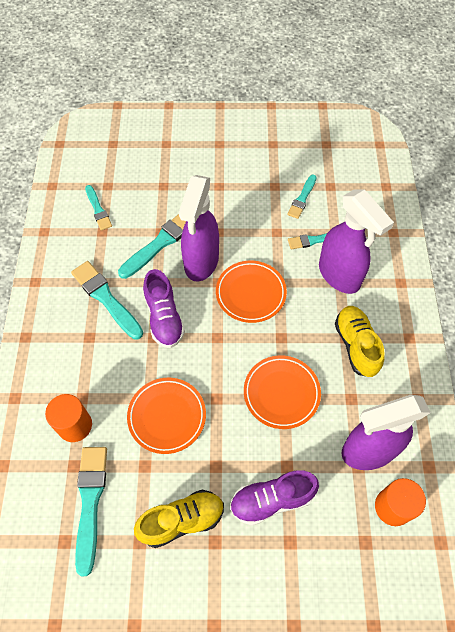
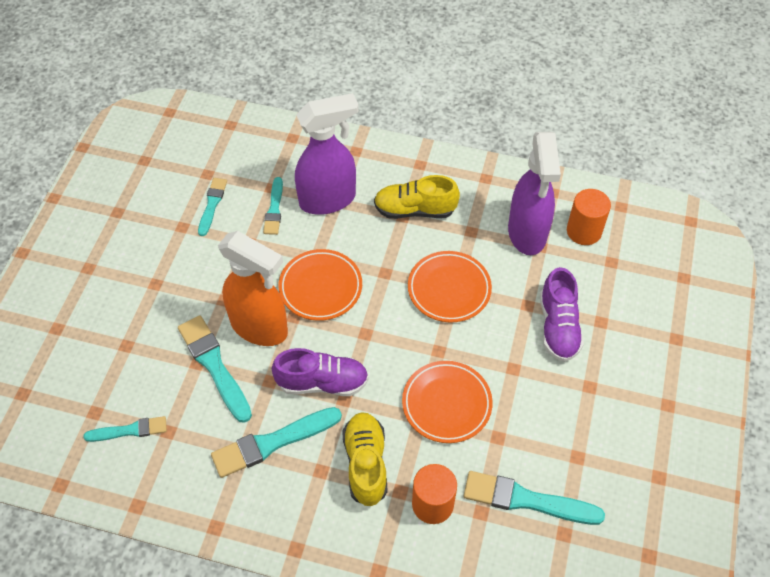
camera: 75 degrees left, 5 degrees down
yellow shoe [134,490,224,548] -> yellow shoe moved to [342,412,387,506]
purple spray bottle [179,175,219,281] -> orange spray bottle [218,231,288,346]
turquoise brush [287,174,316,219] -> turquoise brush turned 120 degrees counterclockwise [198,178,227,236]

